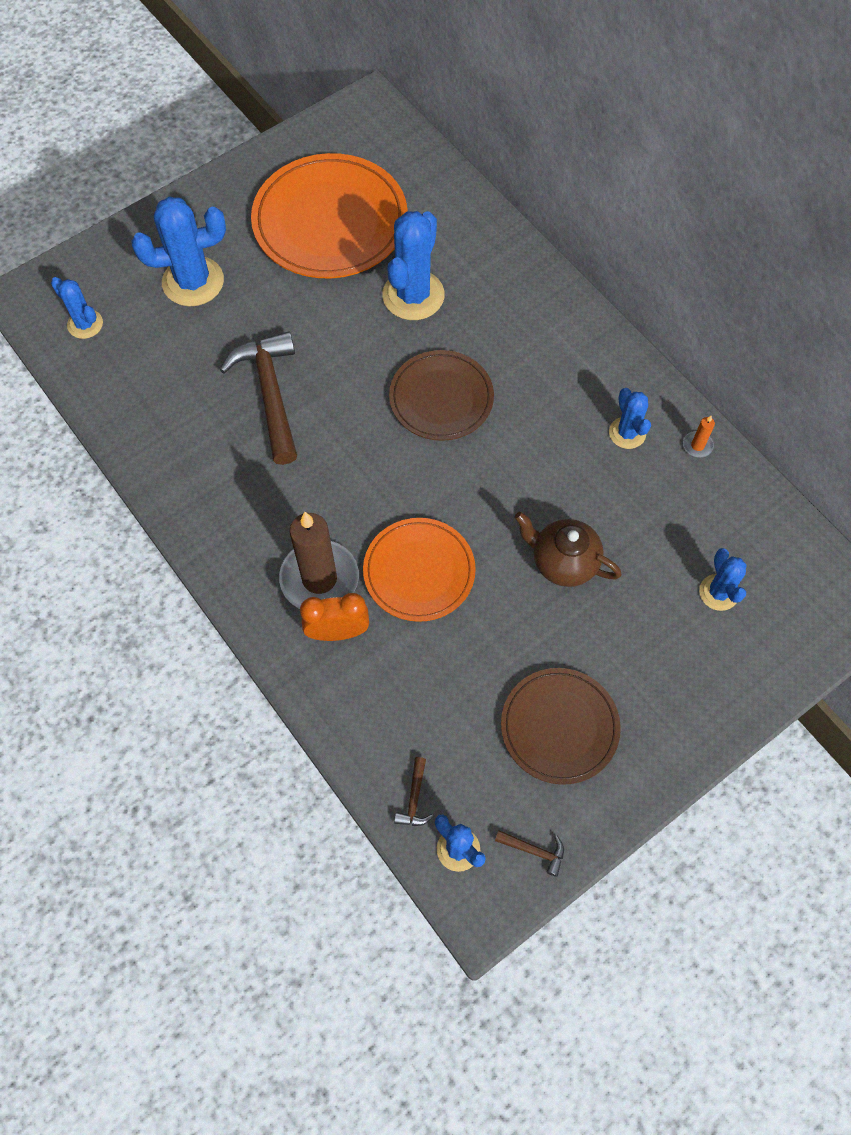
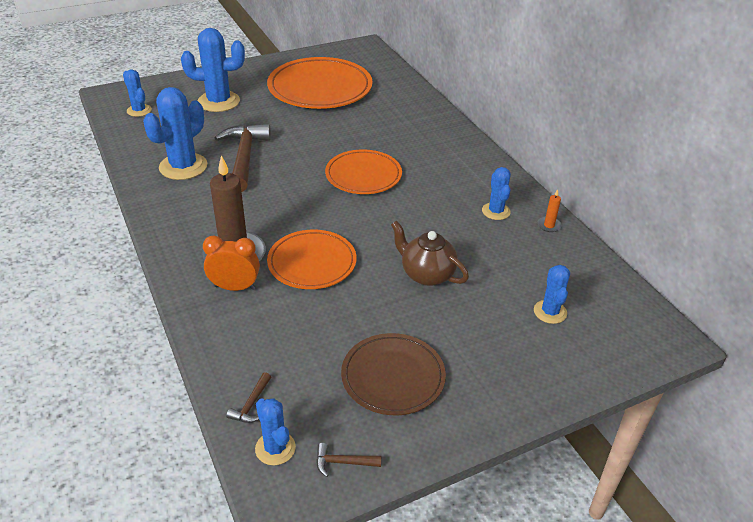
camera: 10 degrees right, 25 degrees down
blue cactus [382,211,445,320] -> blue cactus moved to [143,87,207,180]
brown plate [389,350,494,441] -> orange plate [325,149,402,194]
brown hammer [495,830,564,877] -> brown hammer turned 150 degrees clockwise [316,443,381,477]

